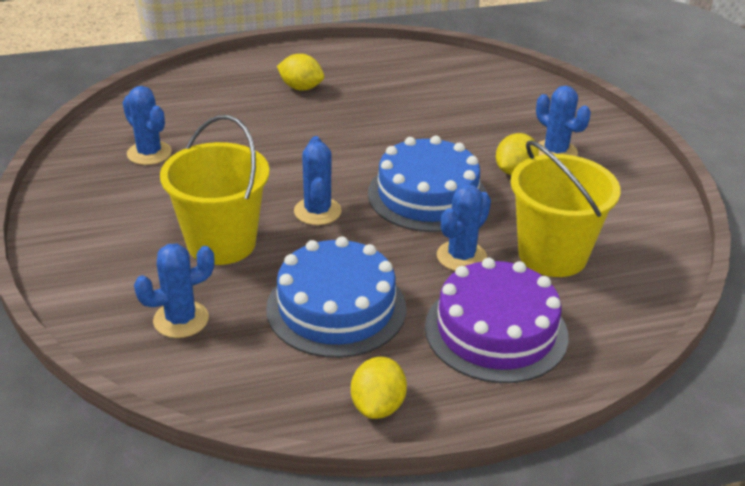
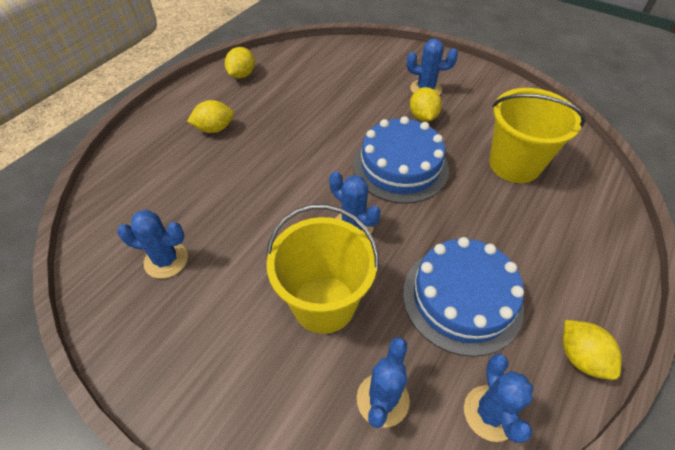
camera: 40 degrees left, 15 degrees up
purple cake [425,258,568,383] -> none
blue cactus [437,184,491,271] -> blue cactus moved to [464,354,533,443]
none -> yellow lemon [225,47,255,79]

